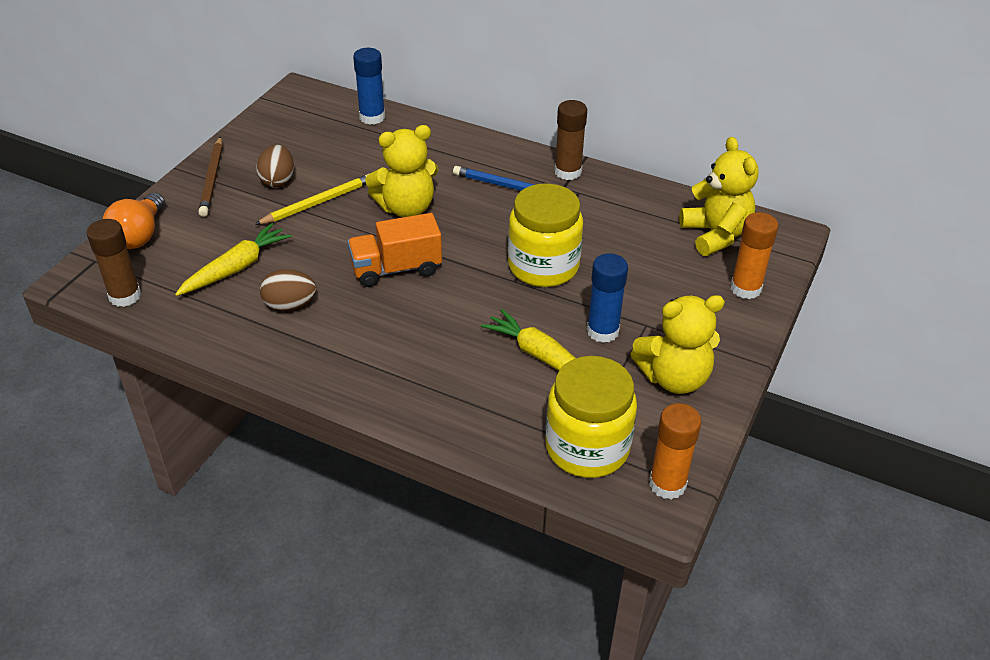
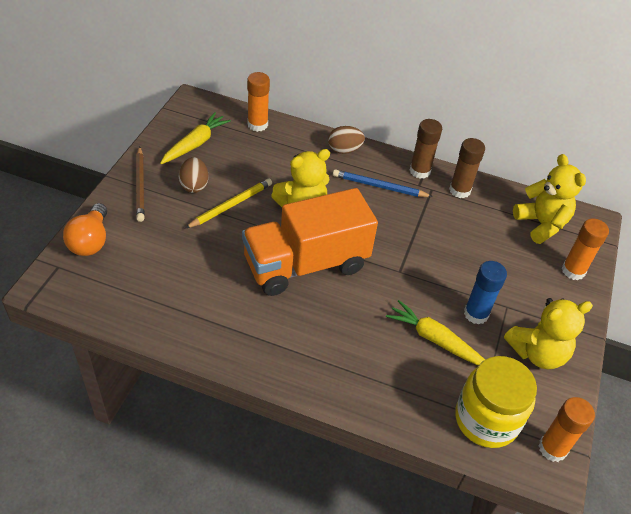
camera: 10 degrees left, 5 degrees up
brown glue stick [86,219,141,307] -> brown glue stick moved to [449,138,485,198]
yellow carrot [175,223,292,296] -> yellow carrot moved to [160,112,231,164]
brown egg [260,269,316,311] -> brown egg moved to [328,126,365,154]
orange truck [347,213,442,287] -> orange truck [242,188,378,296], size x1.73
blue glue stick [353,48,385,125] -> orange glue stick [247,72,270,132]
yellow jar [508,184,583,287] -> none

